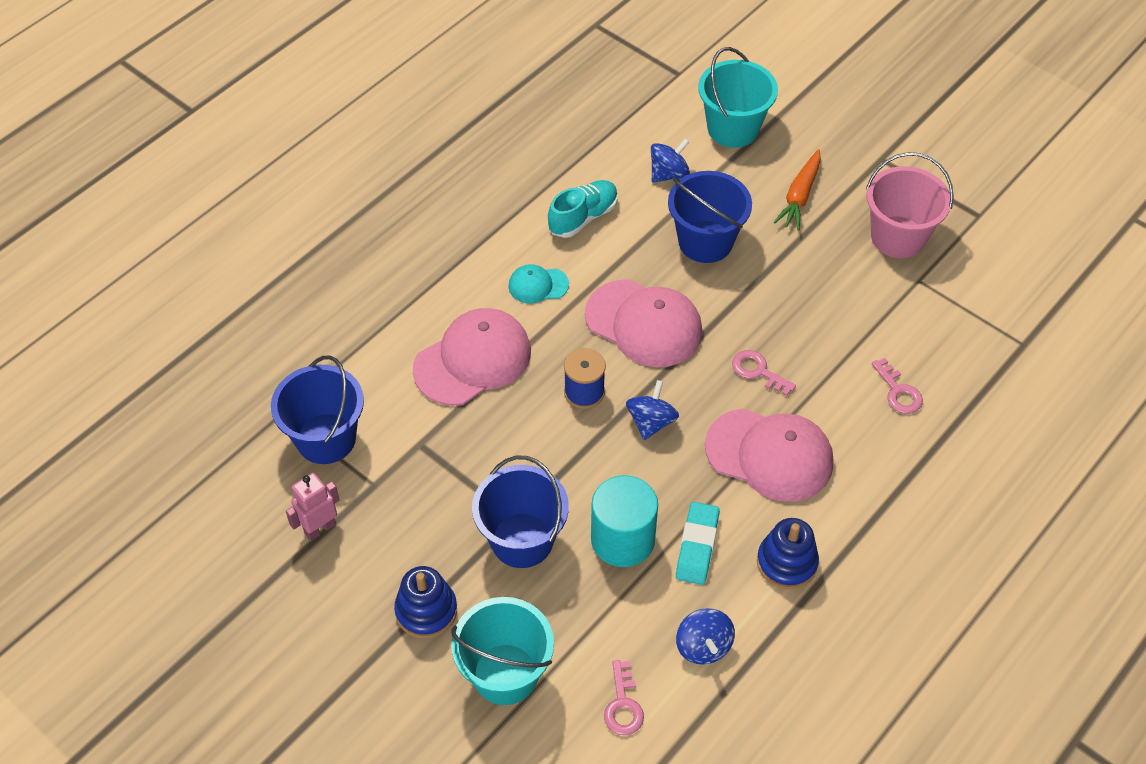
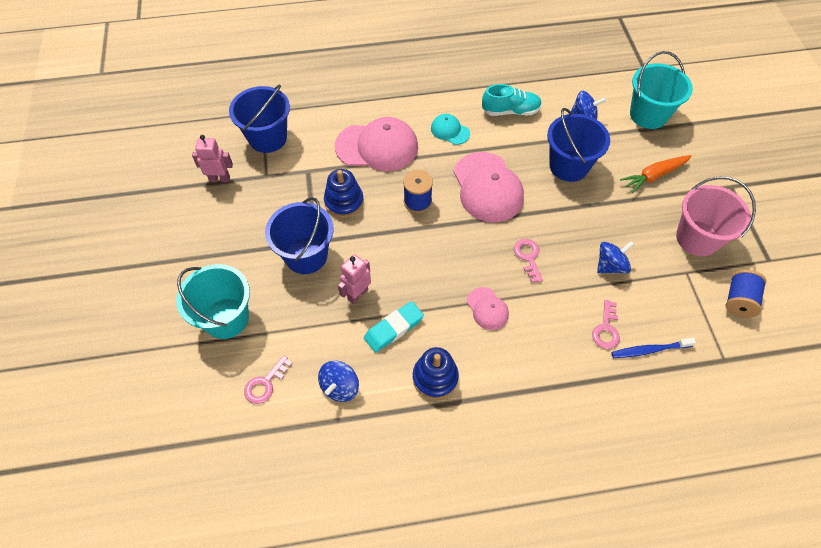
camera: 40 degrees right, 5 degrees up
blue stacking toy [394,566,457,639] -> blue stacking toy moved to [324,169,364,218]
turquoise cylinder [591,475,658,567] -> pink robot [338,254,371,304]
blue spinning top [626,380,679,440] -> blue spinning top moved to [597,241,634,273]
pink cap [705,408,833,502] -> pink cap [467,287,509,330], size x0.50
none -> blue toothbrush [611,337,696,358]
none -> blue spool [725,270,766,318]

